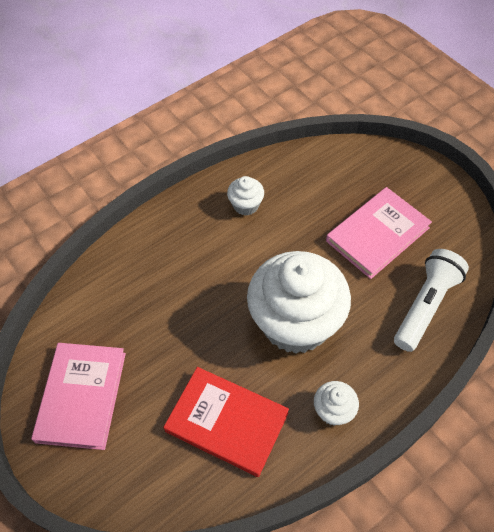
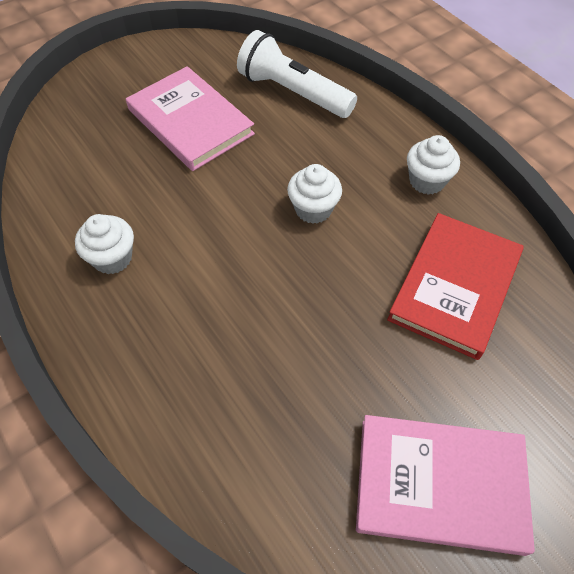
camera: 90 degrees left, 0 degrees up
white cupcake [247,251,351,354] -> white cupcake [287,164,342,224], size x0.42

